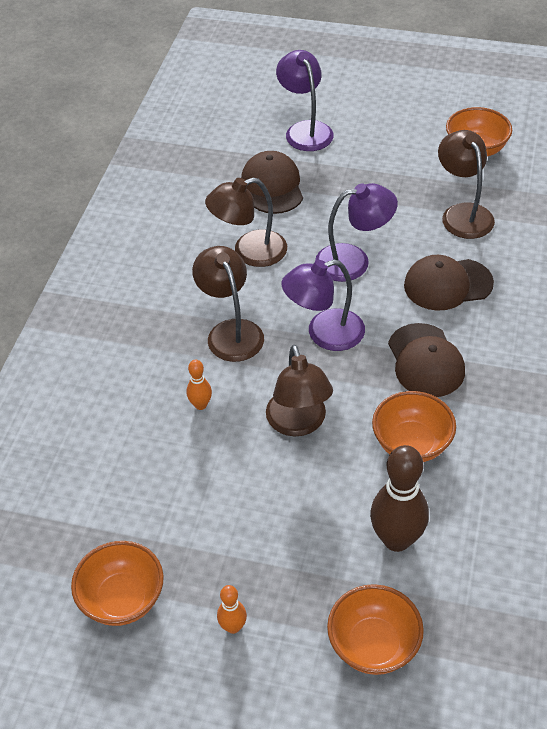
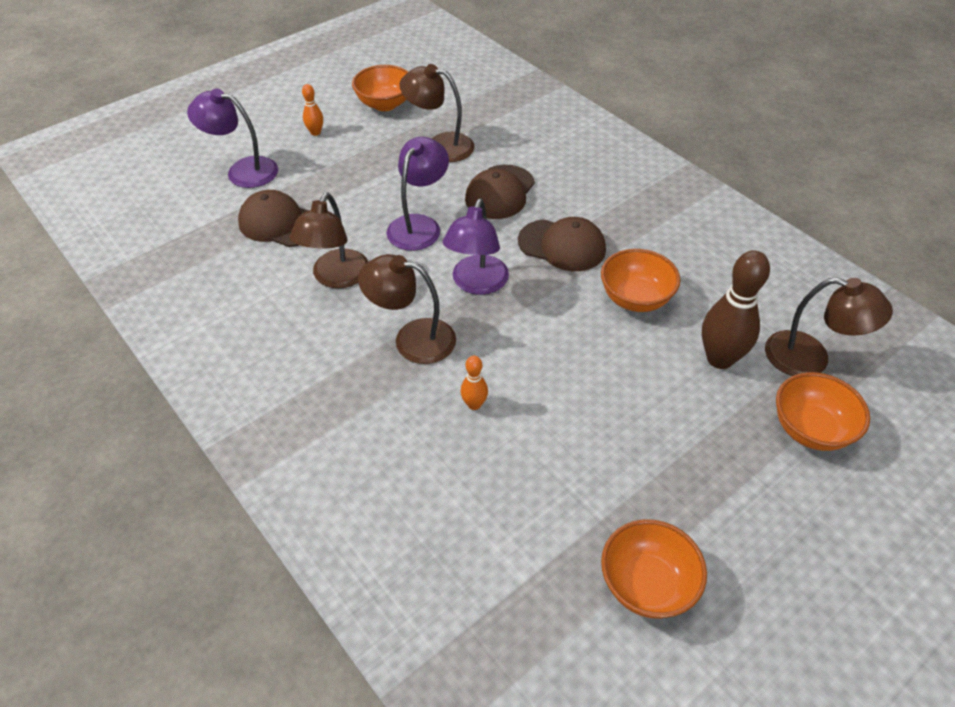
camera: 55 degrees left, 0 degrees up
orange bowling pin [217,585,247,634] -> orange bowling pin moved to [302,84,323,136]
brown lamp [266,345,333,436] -> brown lamp moved to [765,277,893,376]

